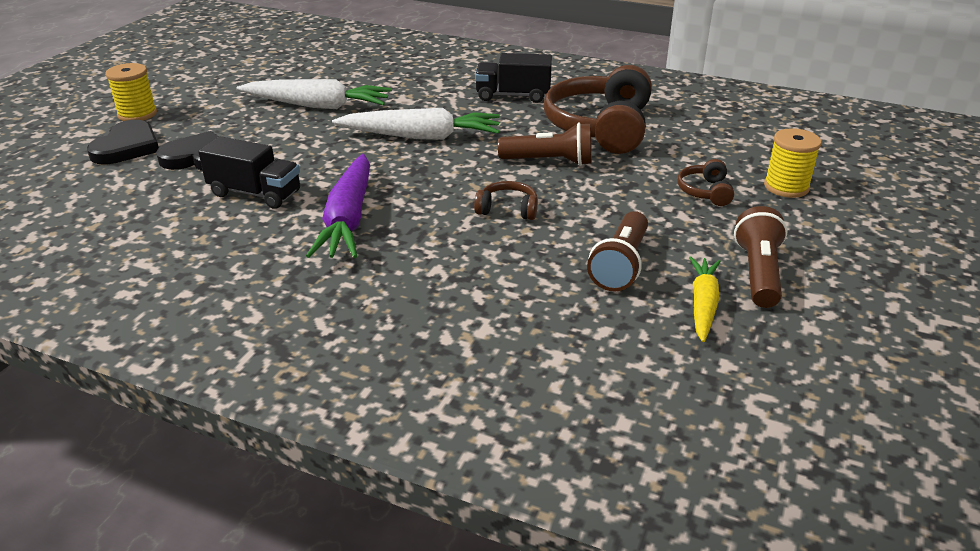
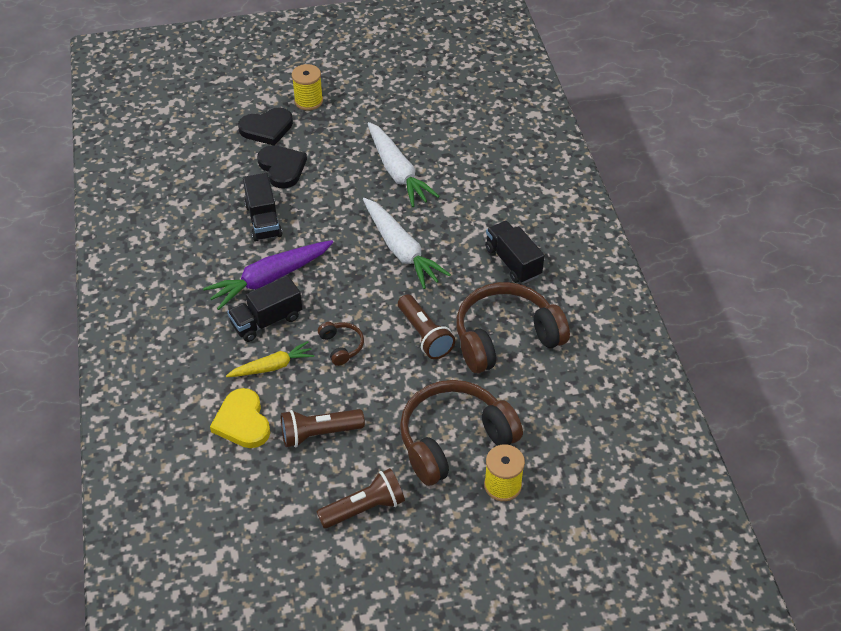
camera: 55 degrees right, 15 degrees up
brown headphones [677,159,734,206] -> brown headphones [400,380,523,486], size x2.28
yellow carrot [689,256,721,342] -> yellow carrot moved to [226,341,315,377]
none -> yellow heart [210,388,270,448]
none -> black truck [227,275,302,342]

